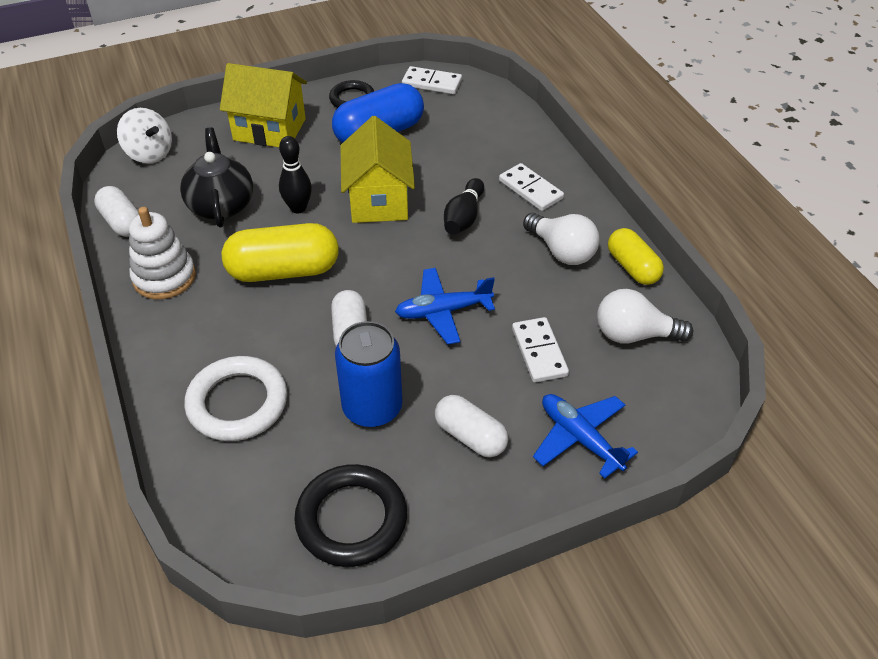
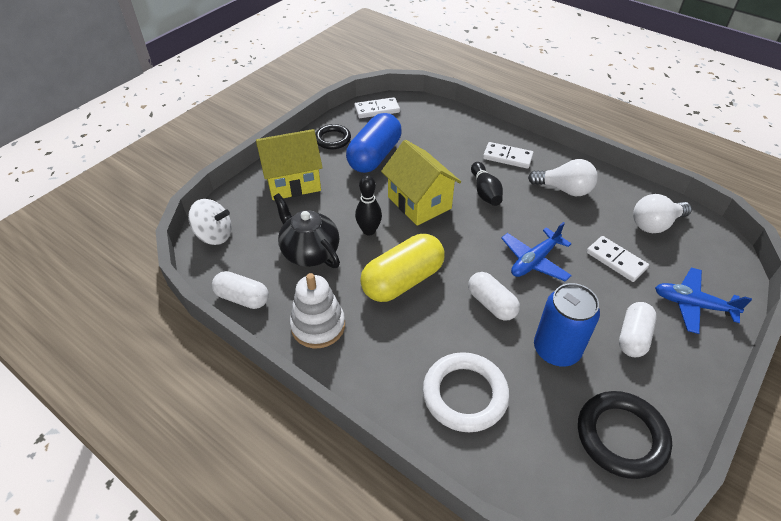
camera: 30 degrees left, 0 degrees up
white capsule [435,395,508,457] -> white capsule turned 75 degrees counterclockwise [619,302,657,358]
yellow capsule [608,228,664,285] -> none

